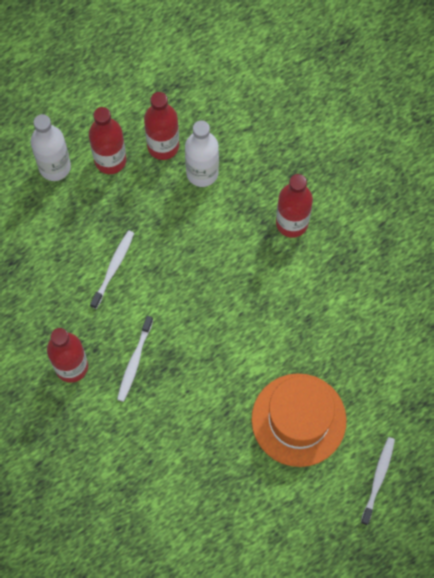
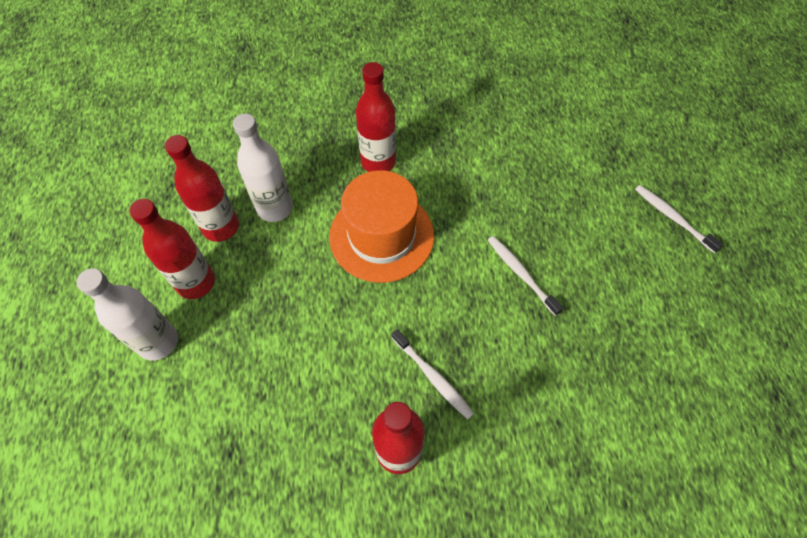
camera: 60 degrees left, 10 degrees down
white toothbrush [90,230,134,309] -> white toothbrush moved to [488,236,563,316]
orange hat [251,373,347,467] -> orange hat moved to [329,170,434,283]

